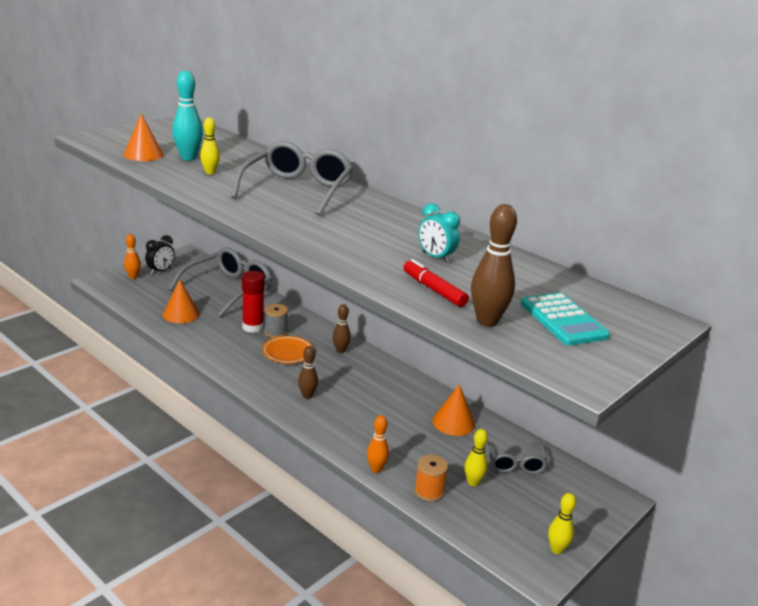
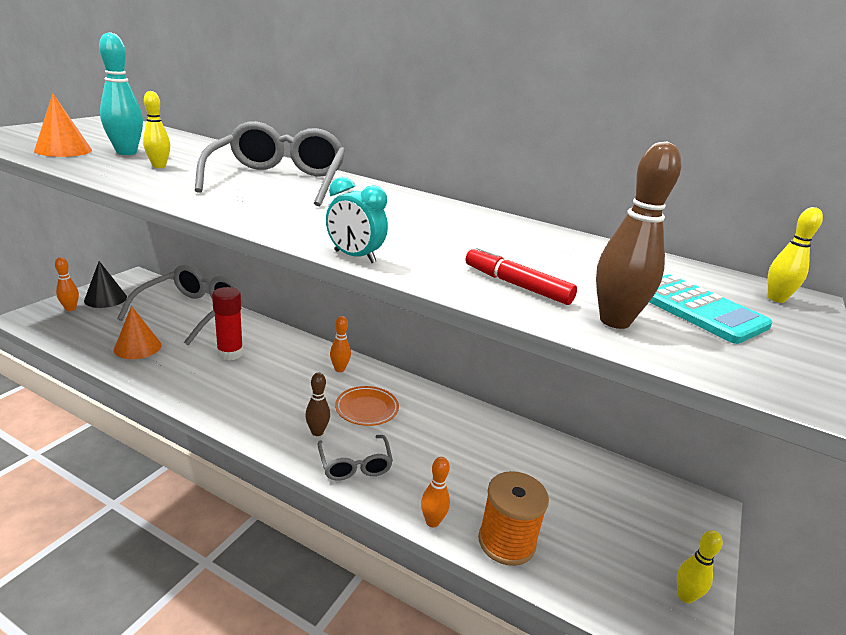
camera: 15 degrees left, 0 degrees up
black clock [145,235,175,274] -> black cone [84,261,127,308]
orange plate [262,336,313,364] -> orange plate moved to [335,386,399,426]
grey spool [264,304,288,338] -> none
brown bowling pin [333,304,351,353] -> orange bowling pin [330,316,351,372]
orange spool [414,455,448,502] -> orange spool [478,471,549,566], size x1.52
turquoise clock [418,203,460,263] -> turquoise clock moved to [326,177,388,263]
orange cone [432,384,475,436] -> none
yellow bowling pin [464,429,488,486] -> yellow bowling pin moved to [768,207,823,303]
grey glasses [486,441,548,474] -> grey glasses moved to [317,435,393,481]

